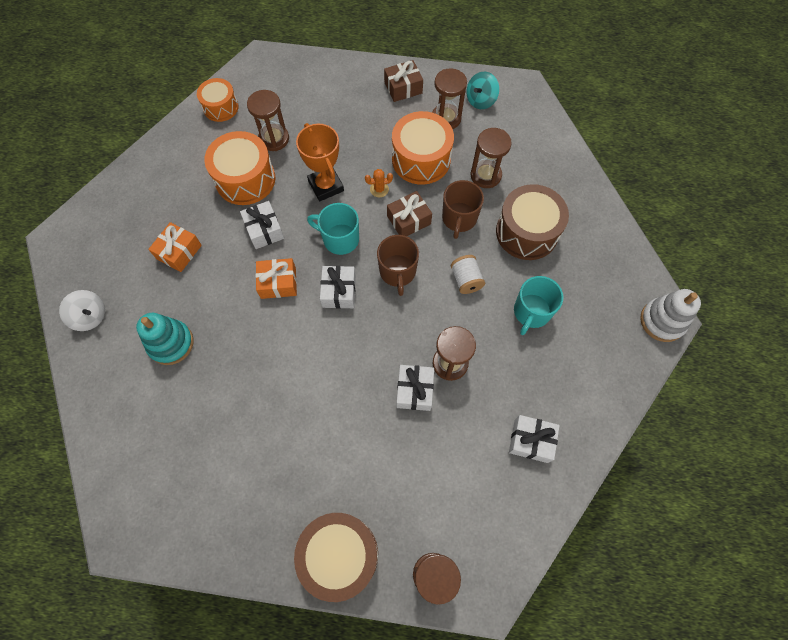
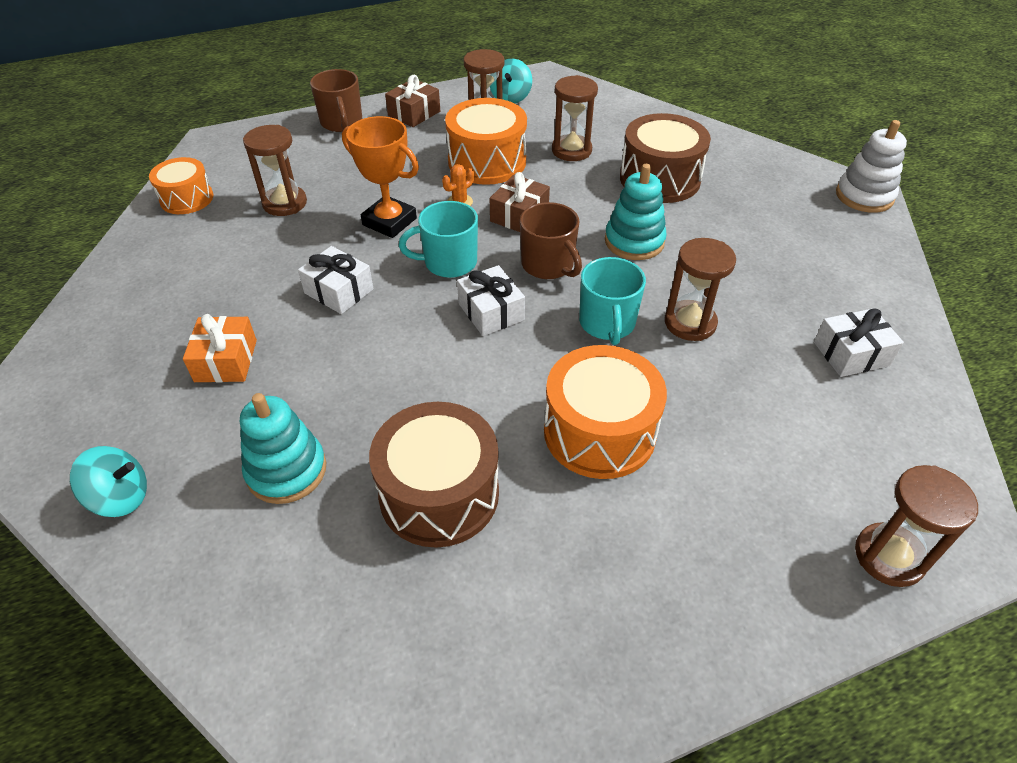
camera: 30 degrees left, 20 degrees down
white spinning top [59,290,105,331] -> turquoise spinning top [70,446,147,517]
orange drum [204,131,275,205] -> orange drum moved to [544,345,667,479]
orange gift [255,258,297,299] -> none
brown drum [294,513,378,602] -> brown drum moved to [369,402,499,548]
white gift [396,365,434,411] -> none
brown mug [442,180,484,239] -> brown mug moved to [310,69,362,132]
white spool [451,255,485,294] -> turquoise stacking toy [605,164,667,260]
turquoise mug [514,276,563,335] -> turquoise mug moved to [579,257,646,345]

